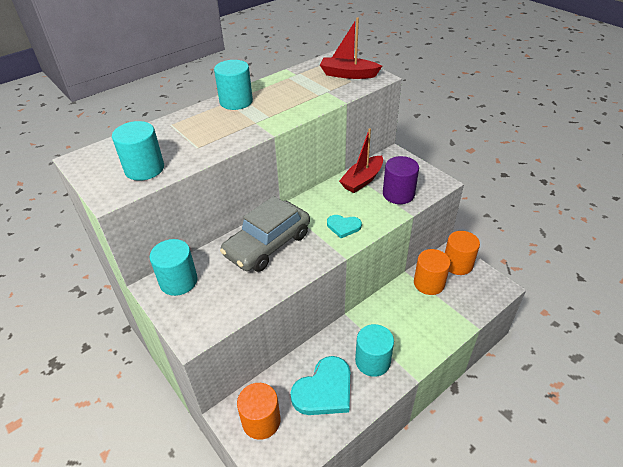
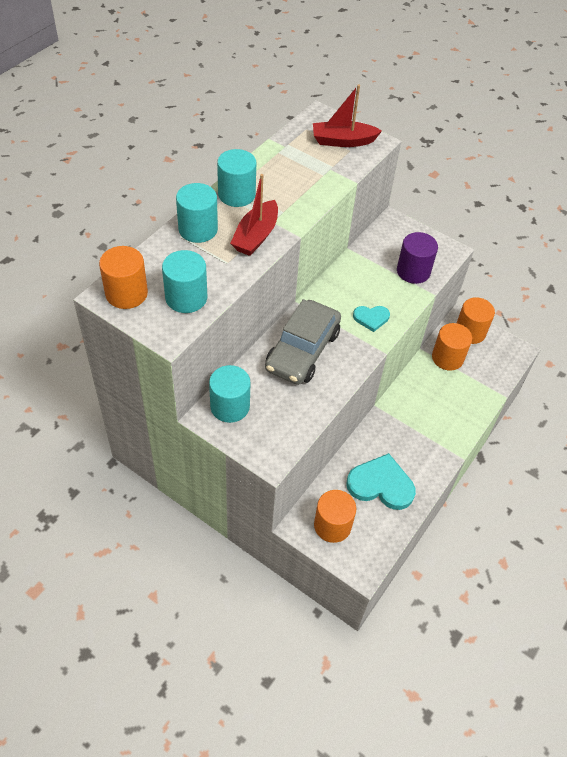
camera: 20 degrees left, 10 degrees up
turquoise heart [290,356,350,415] -> turquoise heart turned 105 degrees counterclockwise [346,453,416,510]
red boat [339,128,383,193] -> red boat moved to [230,174,278,256]
turquoise cylinder [355,324,394,377] -> turquoise cylinder moved to [176,183,218,243]
none -> orange cylinder [99,246,148,309]

